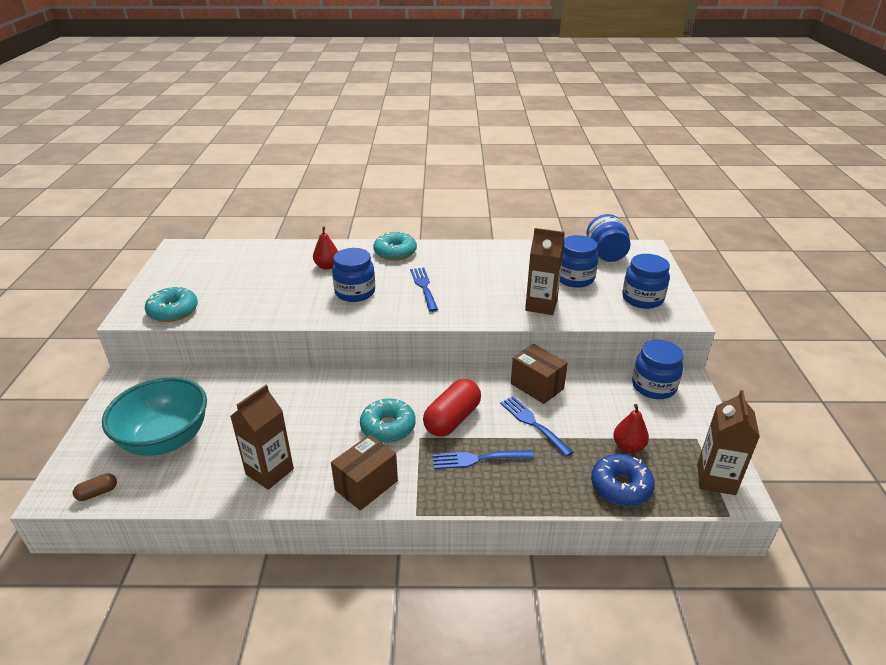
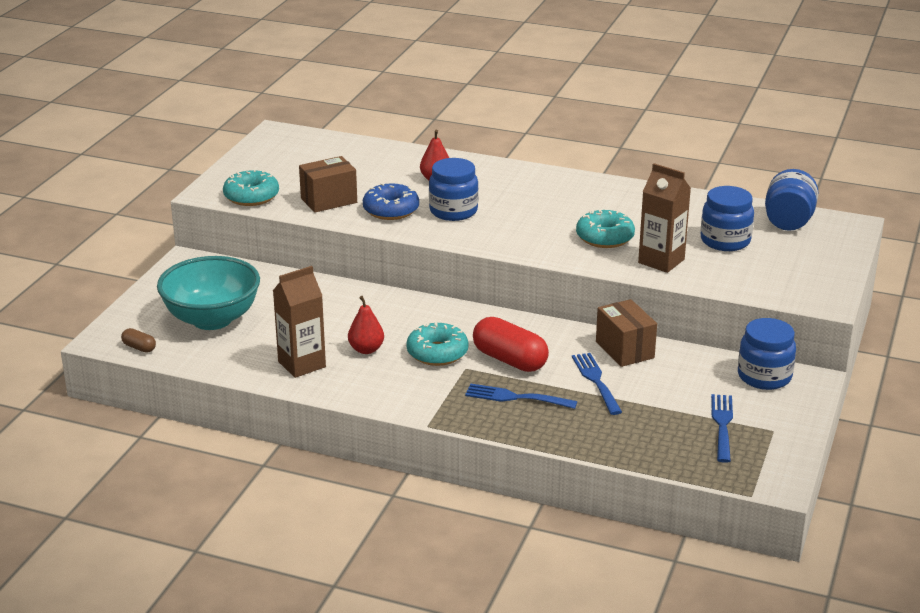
camera: 20 degrees right, 5 degrees down
brown capsule [73,474,117,501] -> brown capsule turned 45 degrees clockwise [121,328,156,353]
brown box [331,435,398,511] -> brown box moved to [299,156,357,213]
turquoise donut [373,231,417,261] -> turquoise donut moved to [576,209,635,248]
blue fork [410,268,438,312] -> blue fork moved to [711,394,733,463]
red capsule [423,379,481,437] -> red capsule turned 75 degrees clockwise [473,317,549,372]
blue donut [591,454,655,506] -> blue donut moved to [363,183,419,220]
red pear [613,404,649,453] -> red pear moved to [348,296,384,354]
blue jar [622,254,670,309] -> none
brown carton [697,390,760,495] -> none

